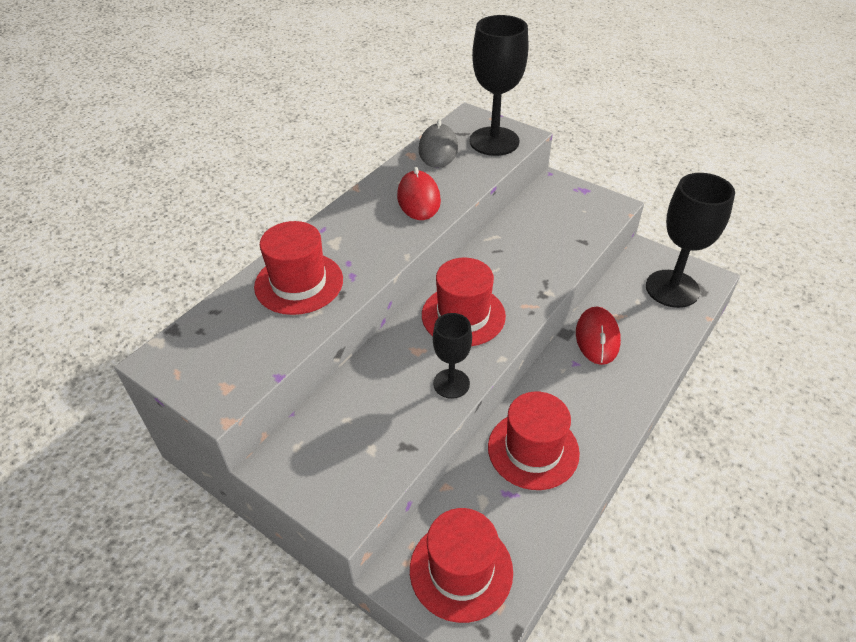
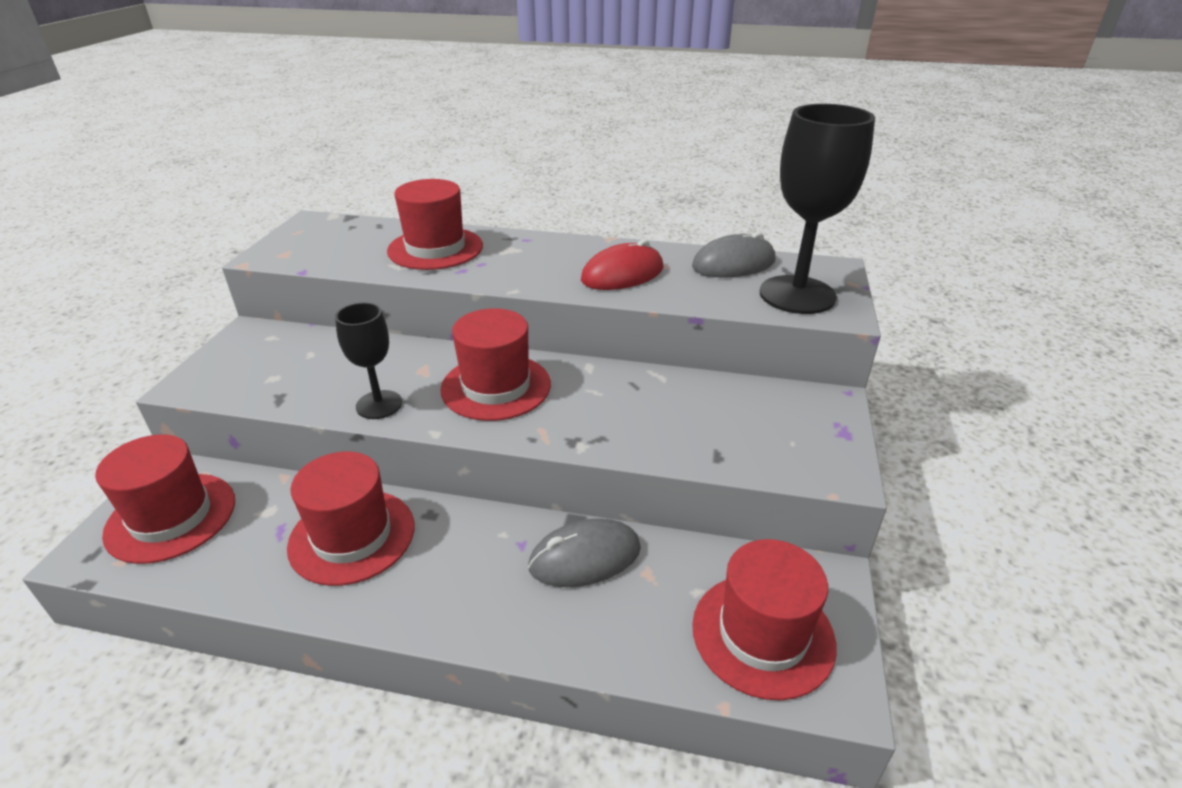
camera: 65 degrees right, 10 degrees down
red mouse [576,307,621,365] -> grey mouse [528,518,641,587]
black goblet [646,173,735,308] -> red hat [692,539,837,700]

